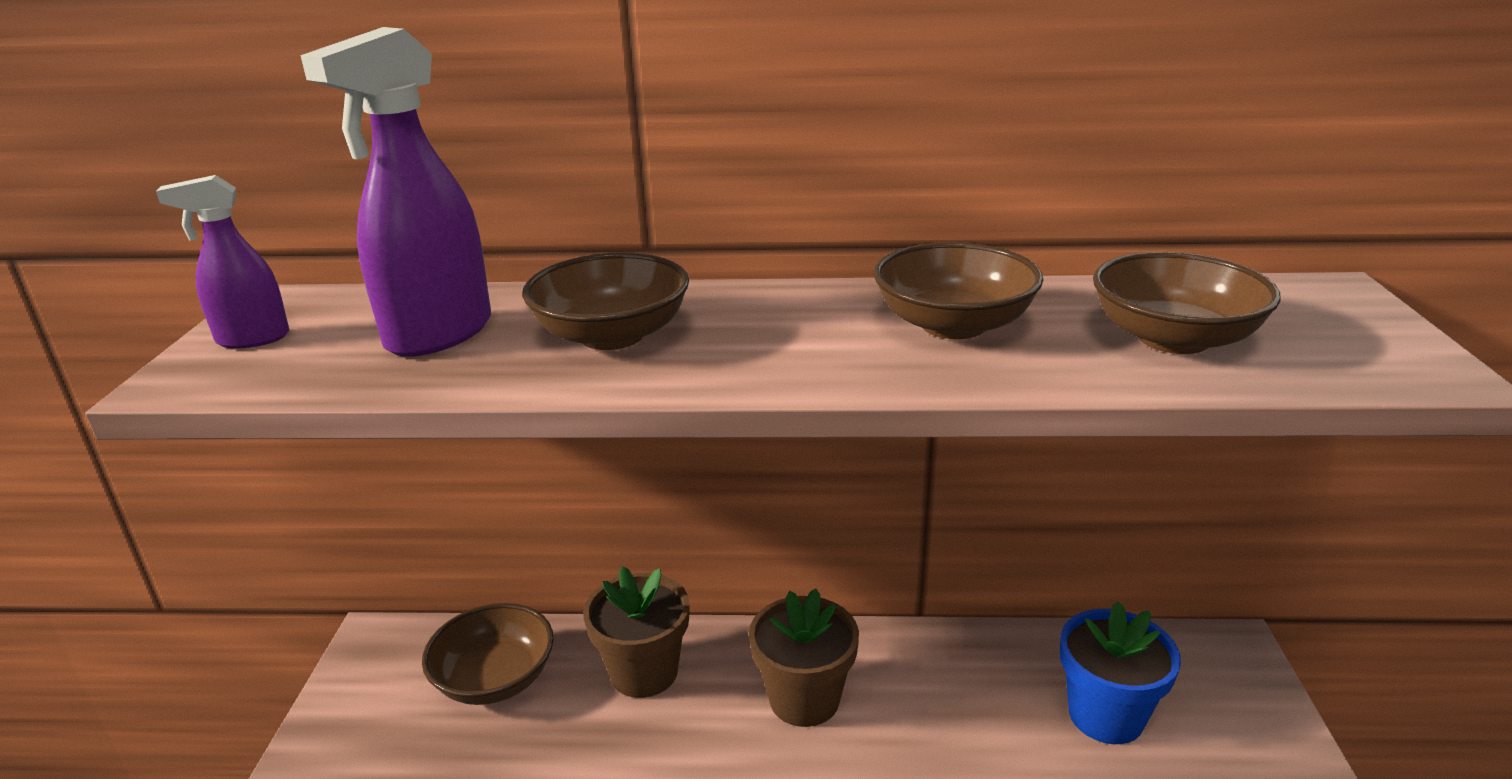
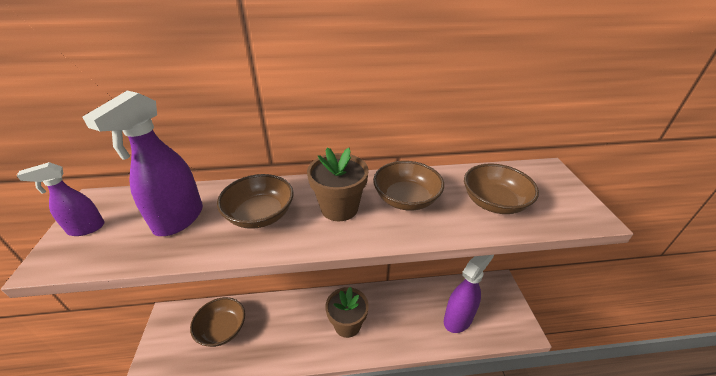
camera: 10 degrees left, 10 degrees up
brown flower pot [583,566,690,698] -> brown flower pot moved to [307,147,369,221]
blue flower pot [1060,601,1181,744] -> purple spray bottle [444,255,494,333]

